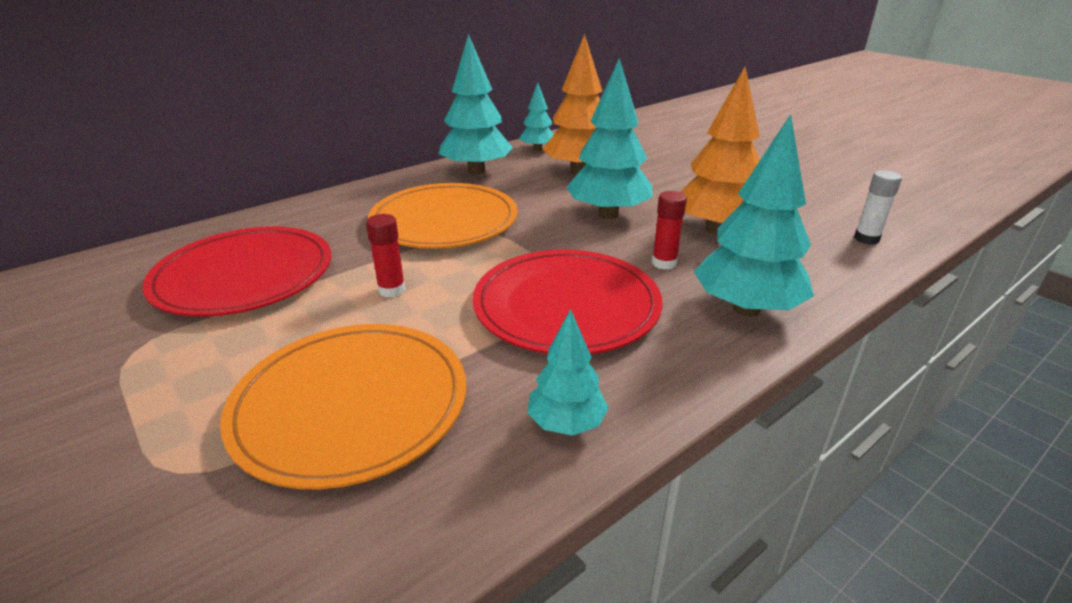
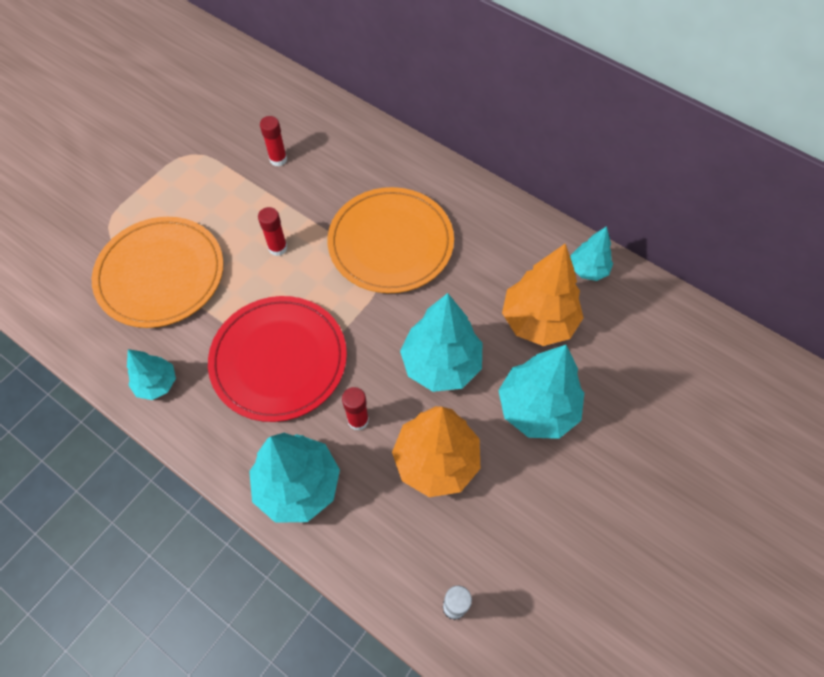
camera: 75 degrees right, 30 degrees up
red plate [142,227,331,317] -> red glue stick [260,116,287,166]
turquoise tree [439,34,513,175] -> turquoise tree moved to [498,345,584,439]

